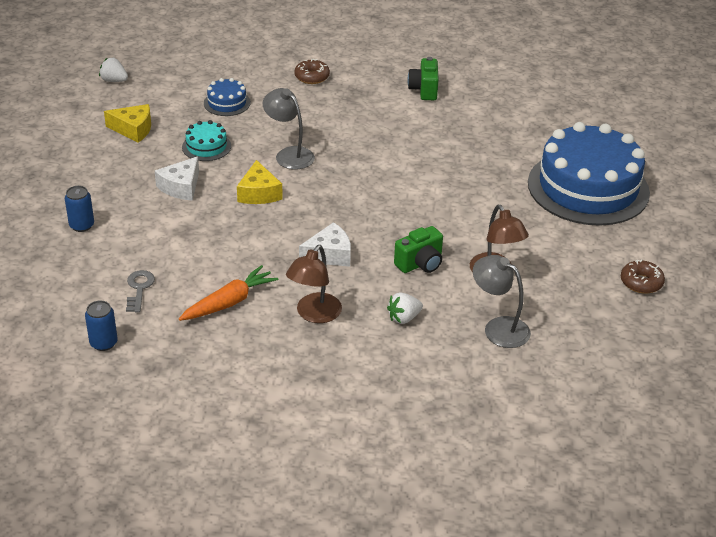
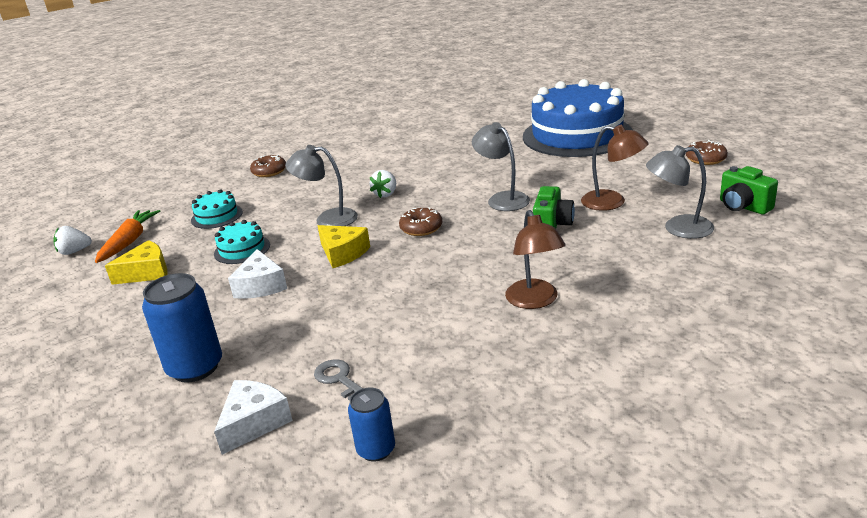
camera: 35 degrees left, 10 degrees down
blue can [65,186,94,232] -> blue can [142,273,222,383], size x1.73
orange carrot [179,265,279,321] -> orange carrot moved to [95,210,161,263]
blue cake [204,78,251,116] -> turquoise cake [191,189,243,229]
white cheese [299,222,351,267] -> white cheese moved to [214,380,293,455]
white strawberry [387,292,423,324] -> white strawberry moved to [370,170,396,198]
green camera [407,57,439,100] -> green camera moved to [720,166,778,215]
none -> brown donut [399,207,442,236]
none -> grey lamp [472,122,530,211]

